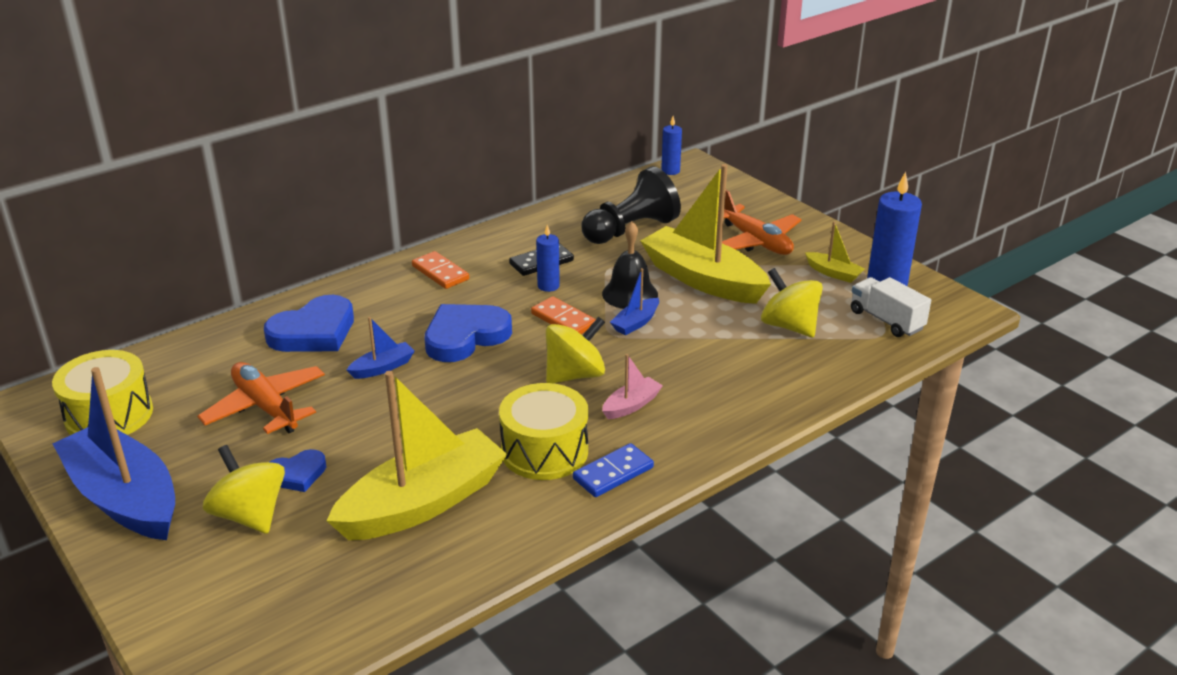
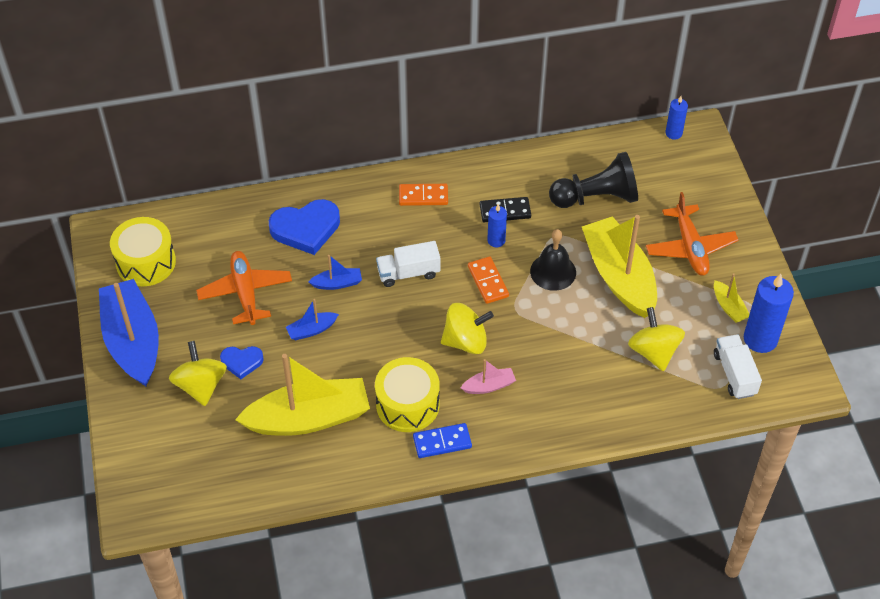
camera: 25 degrees right, 20 degrees up
orange domino [412,251,469,289] -> orange domino turned 75 degrees counterclockwise [399,184,448,206]
blue heart [425,304,512,362] -> white truck [376,241,440,287]
blue boat [610,268,659,335] -> blue boat moved to [286,299,339,340]

